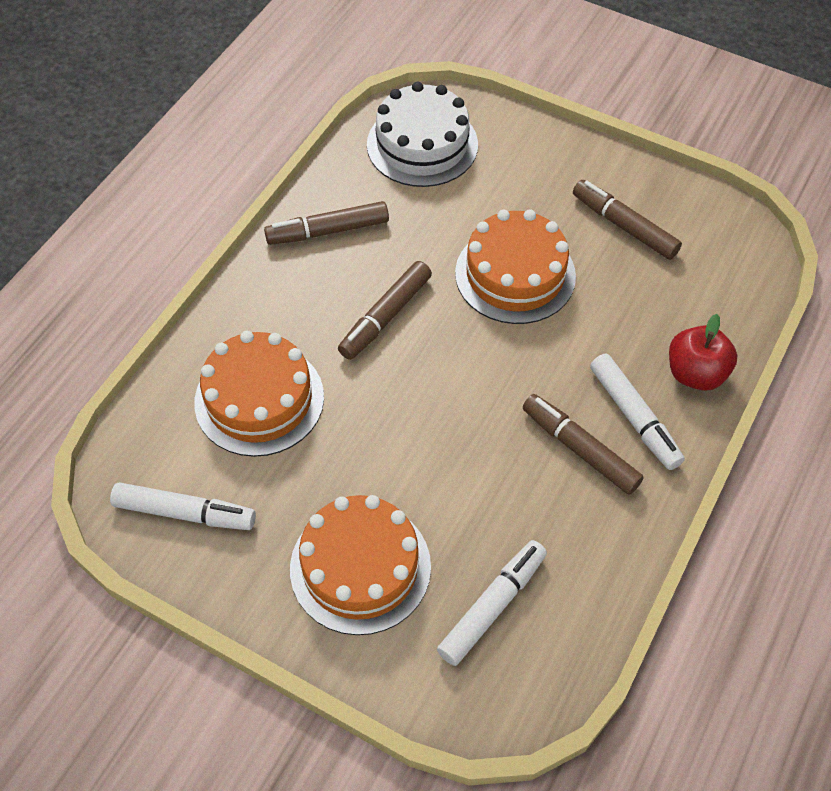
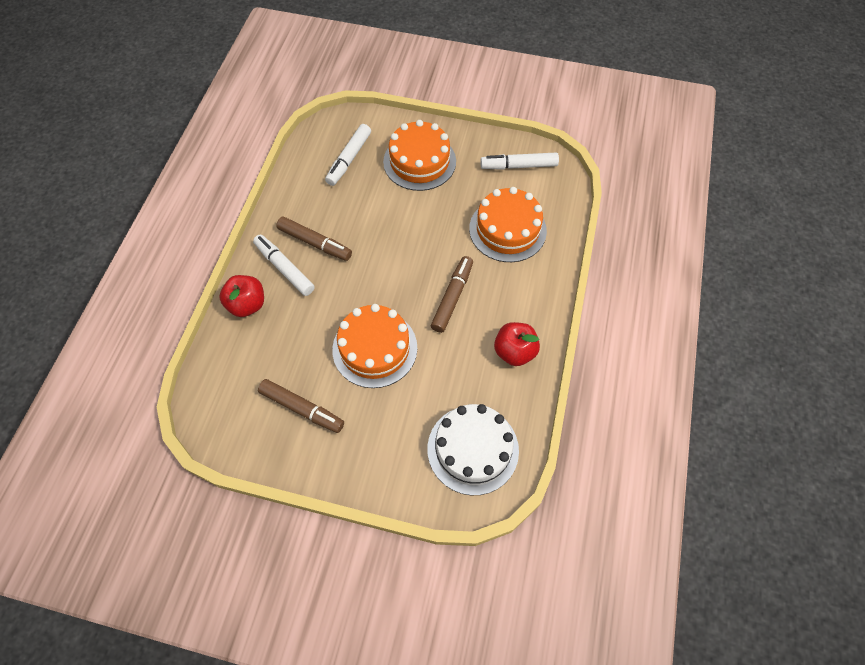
camera: 165 degrees right, 5 degrees up
brown marker [264,201,389,245] -> red apple [494,322,540,366]

